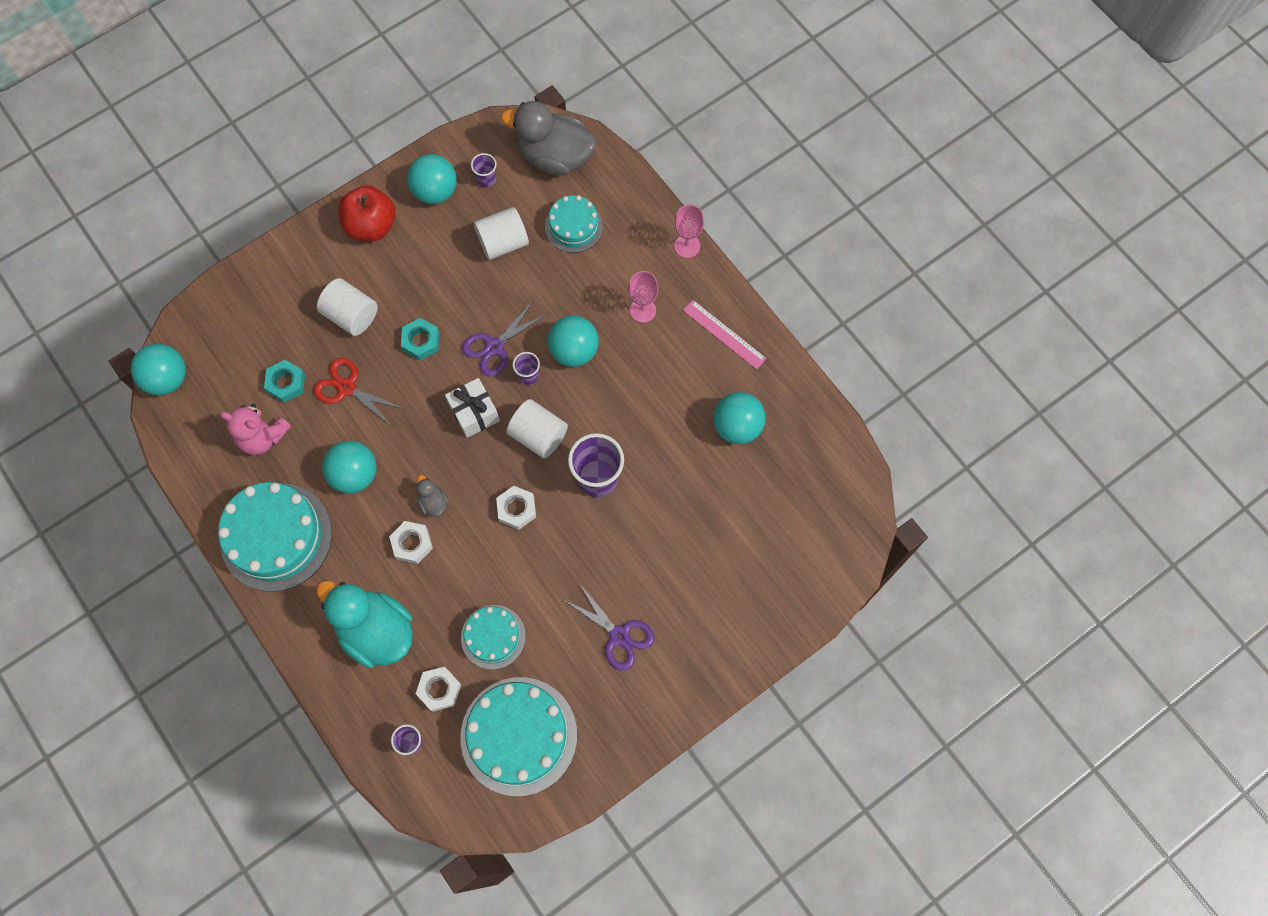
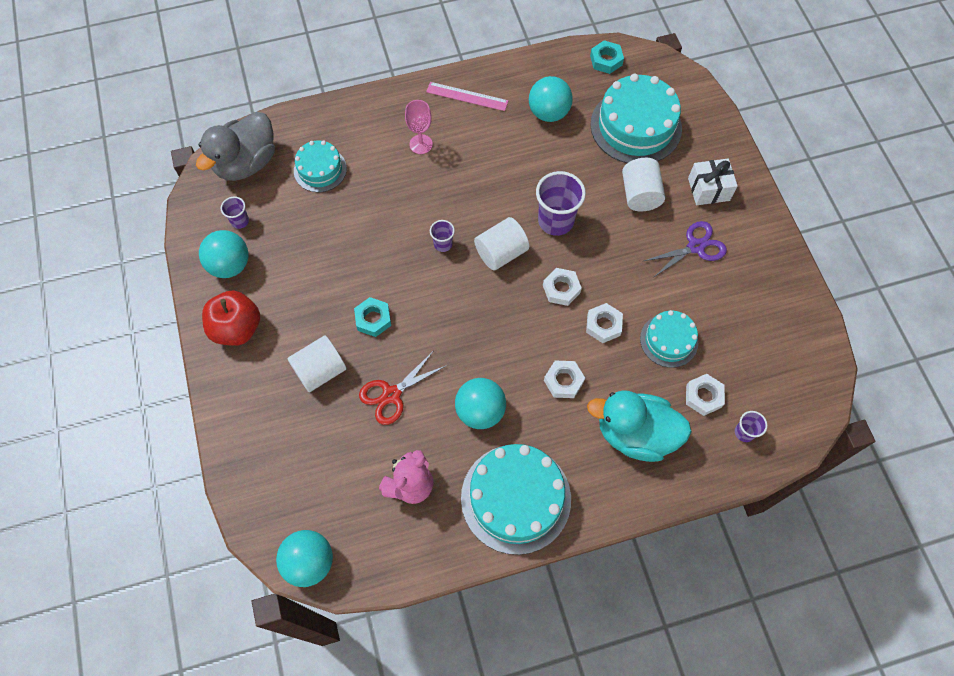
camera: 70 degrees left, 5 degrees down
turquoise nut [264,360,305,403] -> turquoise nut moved to [590,40,624,74]
turquoise duck [316,580,413,668] -> turquoise duck turned 45 degrees clockwise [587,390,692,462]
grey duck [417,475,449,517] -> none
white gift [445,378,500,438] -> white gift moved to [688,159,738,205]
turquoise cake [460,677,577,796] -> turquoise cake moved to [590,74,682,163]
purple scissors [462,301,547,376] -> none
white cylinder [474,207,529,260] -> white cylinder moved to [622,158,665,212]
turquoise ball [548,316,599,367] -> none
pink goblet [674,204,704,258] -> none
pink ruler [683,300,767,369] -> pink ruler turned 45 degrees clockwise [426,82,508,111]
none -> white nut [586,303,623,343]

